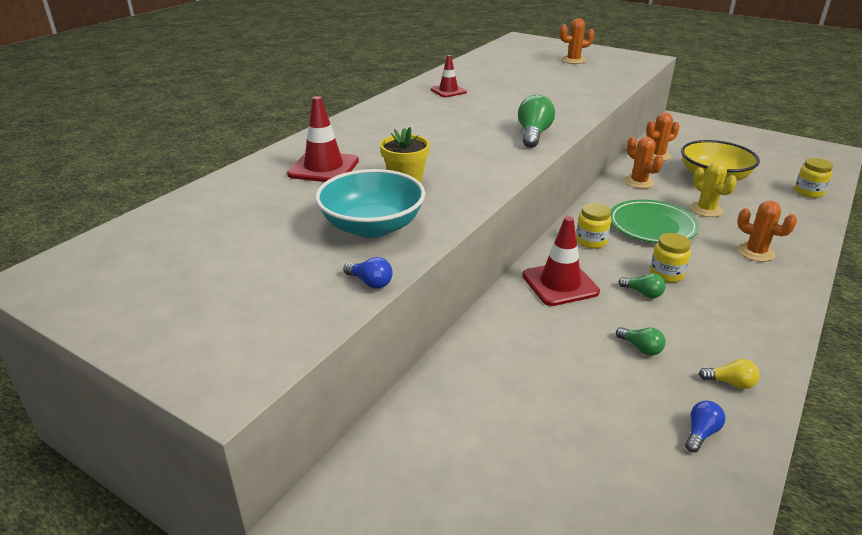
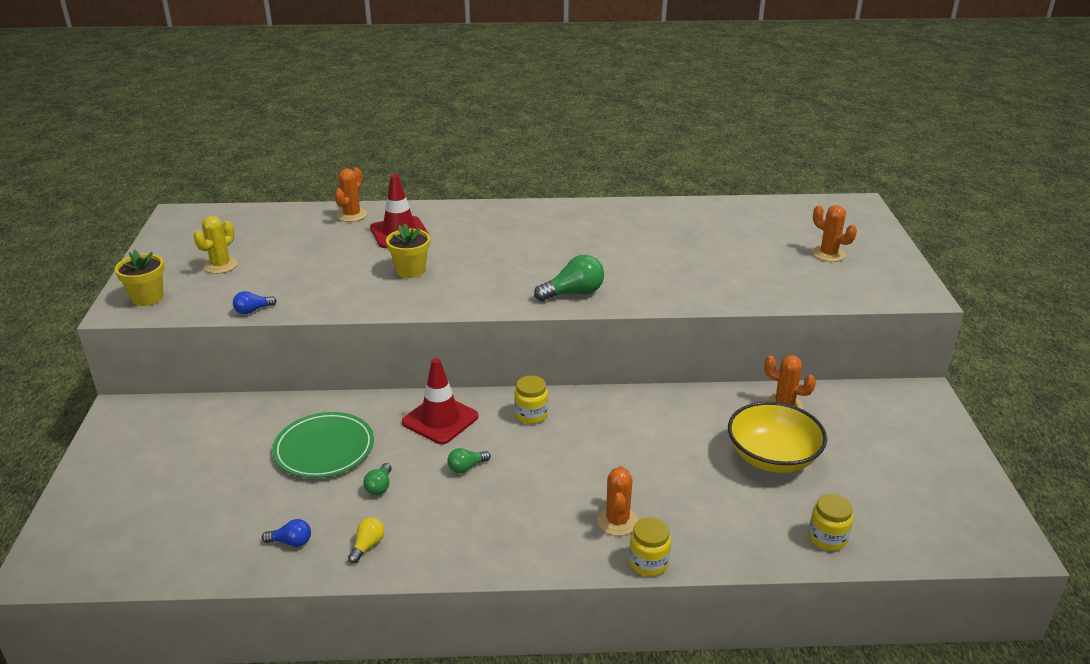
camera: 55 degrees right, 0 degrees up
turquoise bowl [315,169,425,238] -> none
blue light bulb [343,257,393,289] -> blue light bulb turned 60 degrees clockwise [233,291,277,314]
red traffic cone [431,55,467,97] -> none
green plate [610,200,699,243] -> green plate moved to [272,412,374,478]
green light bulb [619,273,666,298] -> green light bulb turned 60 degrees clockwise [447,448,491,473]
orange cactus [624,137,663,189] -> orange cactus moved to [335,167,367,222]
yellow jar [650,233,691,282] -> yellow jar moved to [629,517,671,576]
yellow cactus [690,162,737,217] -> yellow cactus moved to [193,216,238,274]
yellow light bulb [699,359,760,389] -> yellow light bulb turned 135 degrees counterclockwise [348,517,385,563]
none -> yellow flower pot [115,250,164,306]

